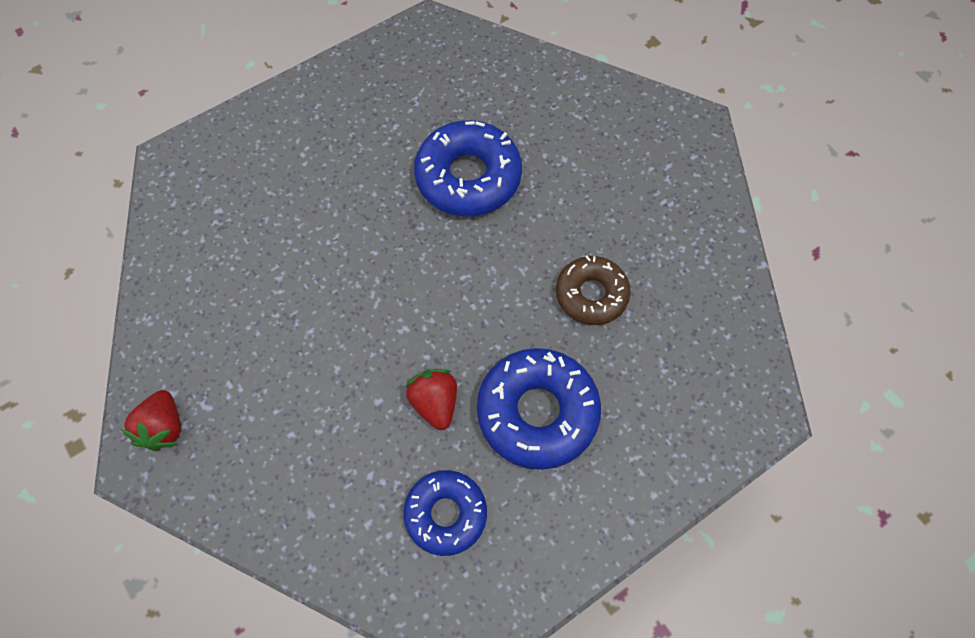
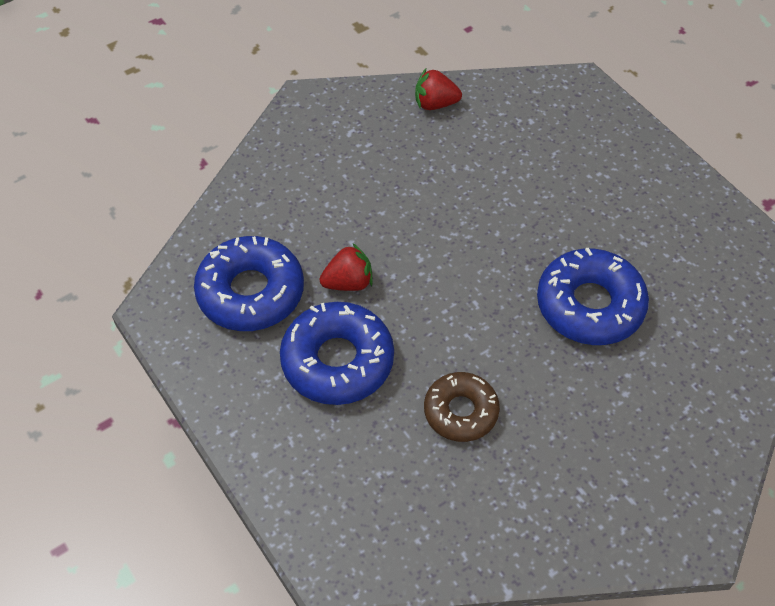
camera: 90 degrees right, 10 degrees down
red strawberry [121,390,181,451] -> red strawberry moved to [415,69,462,110]
blue donut [403,470,487,556] -> blue donut [194,236,304,331], size x1.55

